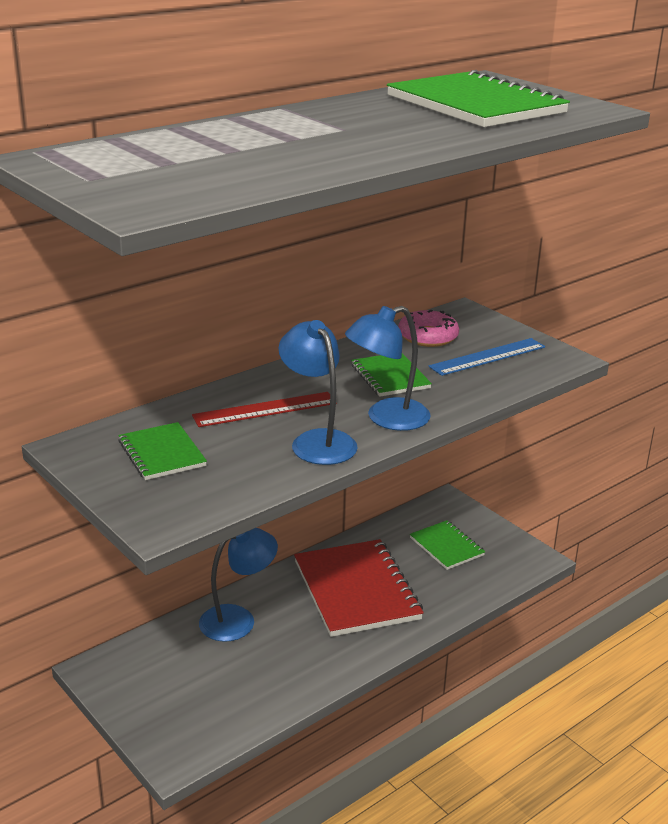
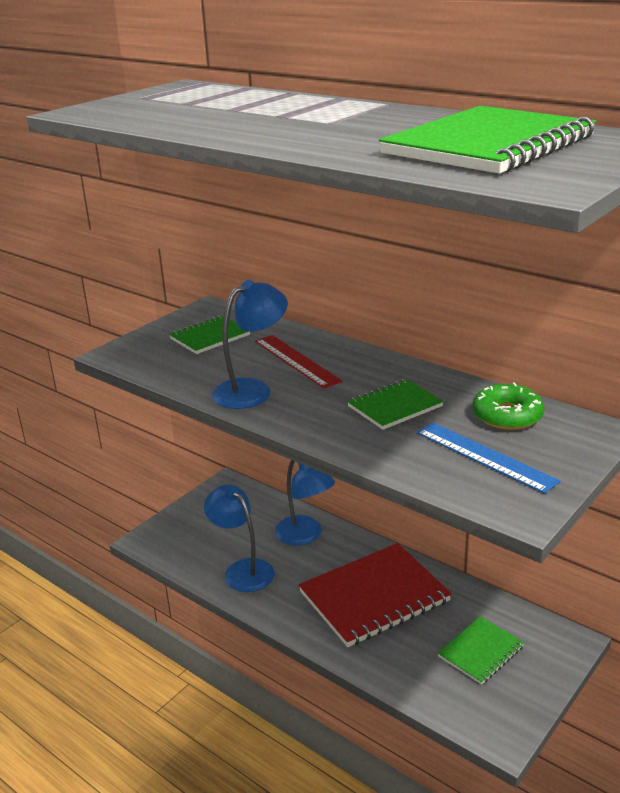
camera: 80 degrees right, 0 degrees up
blue lamp [345,306,431,431] -> blue lamp moved to [204,485,275,592]
pink donut [398,310,459,347] -> green donut [472,382,544,430]

